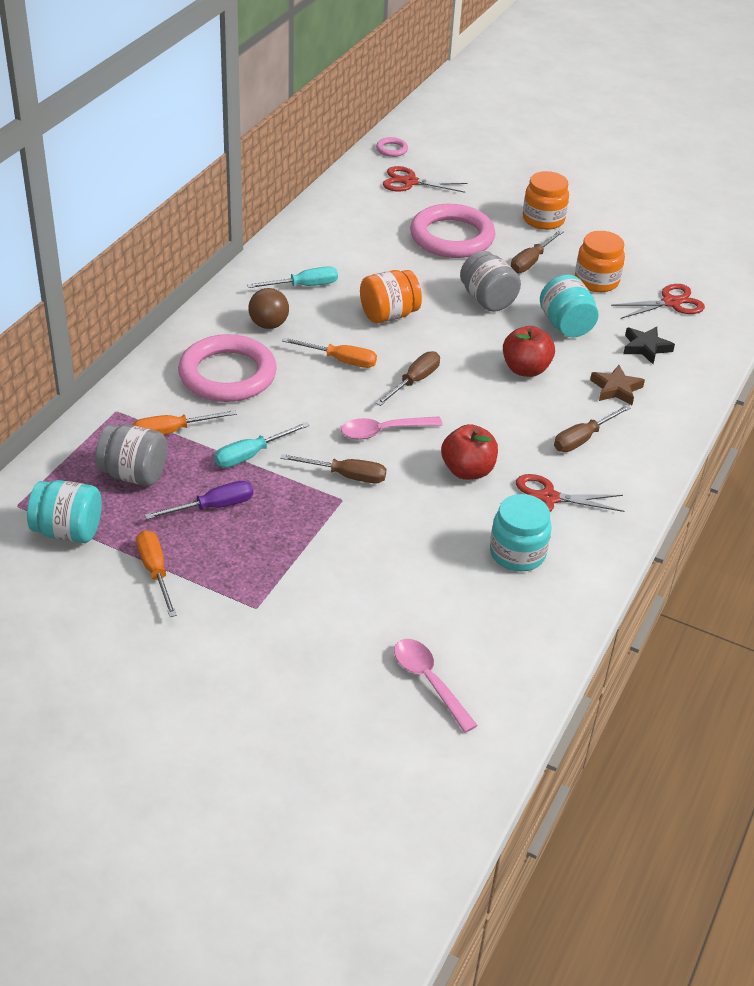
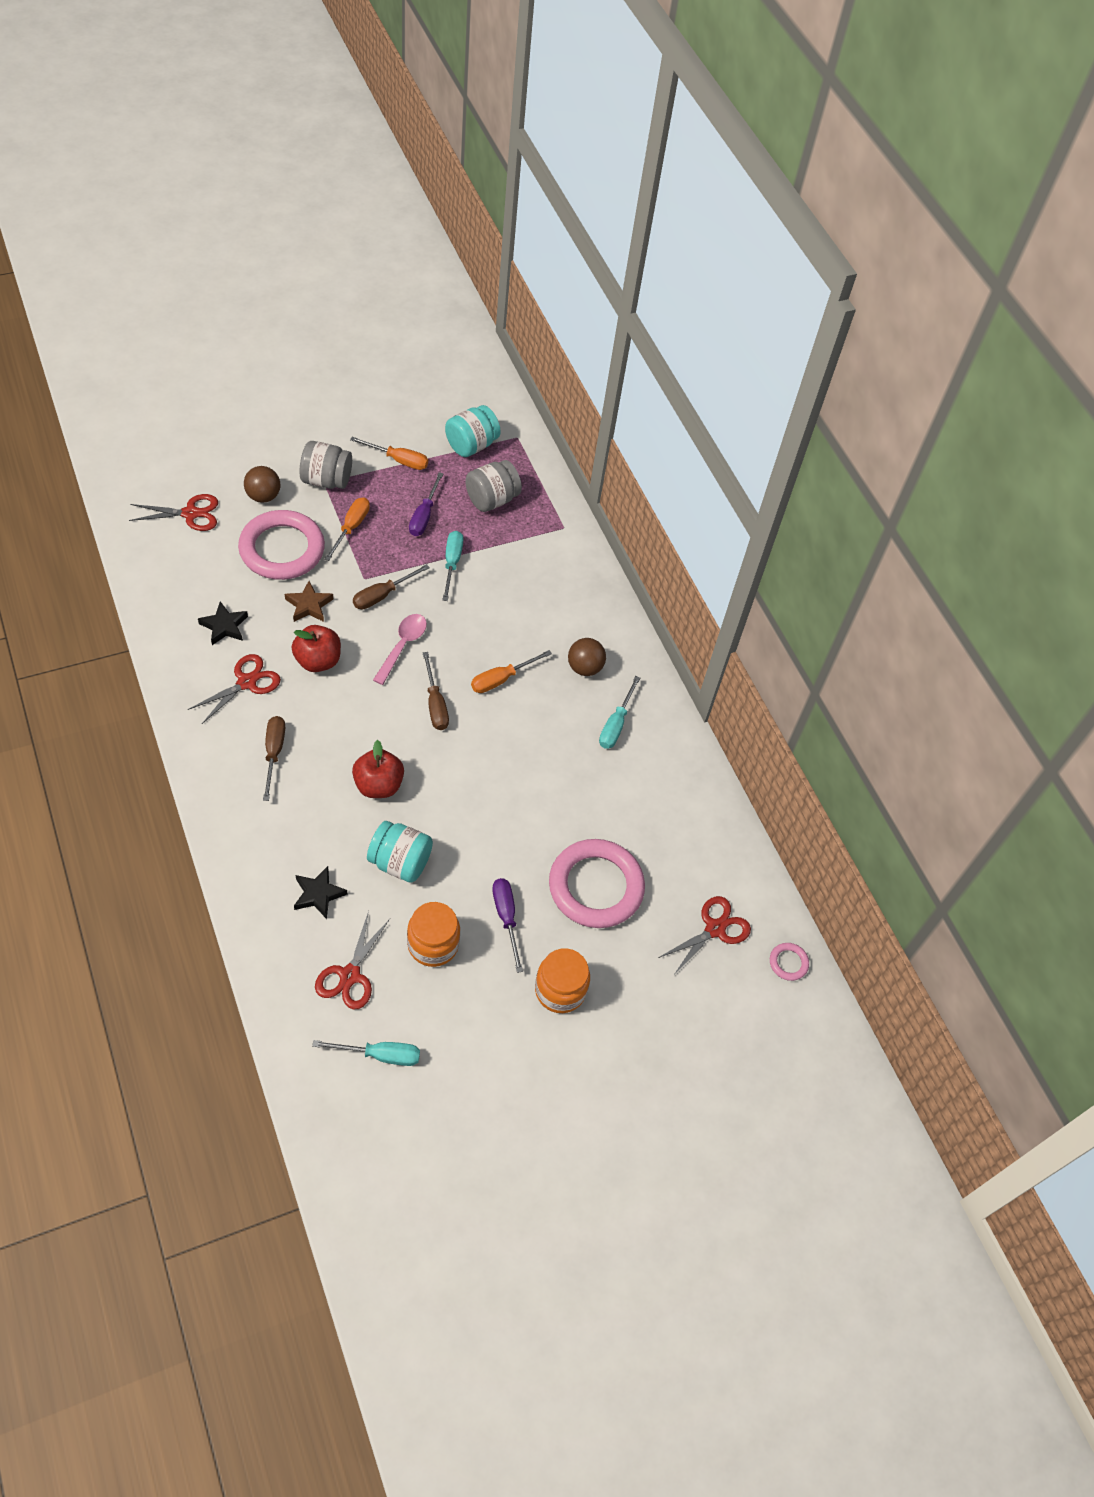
camera: 125 degrees right, 15 degrees up
orange screwdriver [132,410,237,435] -> orange screwdriver moved to [325,497,370,561]
pink ring [178,334,277,402] -> pink ring moved to [238,510,325,580]
orange jar [360,270,422,323] -> none
pink spoon [394,639,478,733] -> red scissors [129,494,218,531]
grey jar [460,251,521,312] -> grey jar moved to [300,441,352,489]
turquoise jar [490,494,551,571] -> black star [198,601,248,645]
brown screwdriver [511,230,564,273] -> purple screwdriver [492,878,523,973]
brown star [590,365,645,405] -> brown star moved to [285,581,333,622]
none -> brown ball [244,466,280,503]
none -> turquoise screwdriver [312,1040,420,1066]

